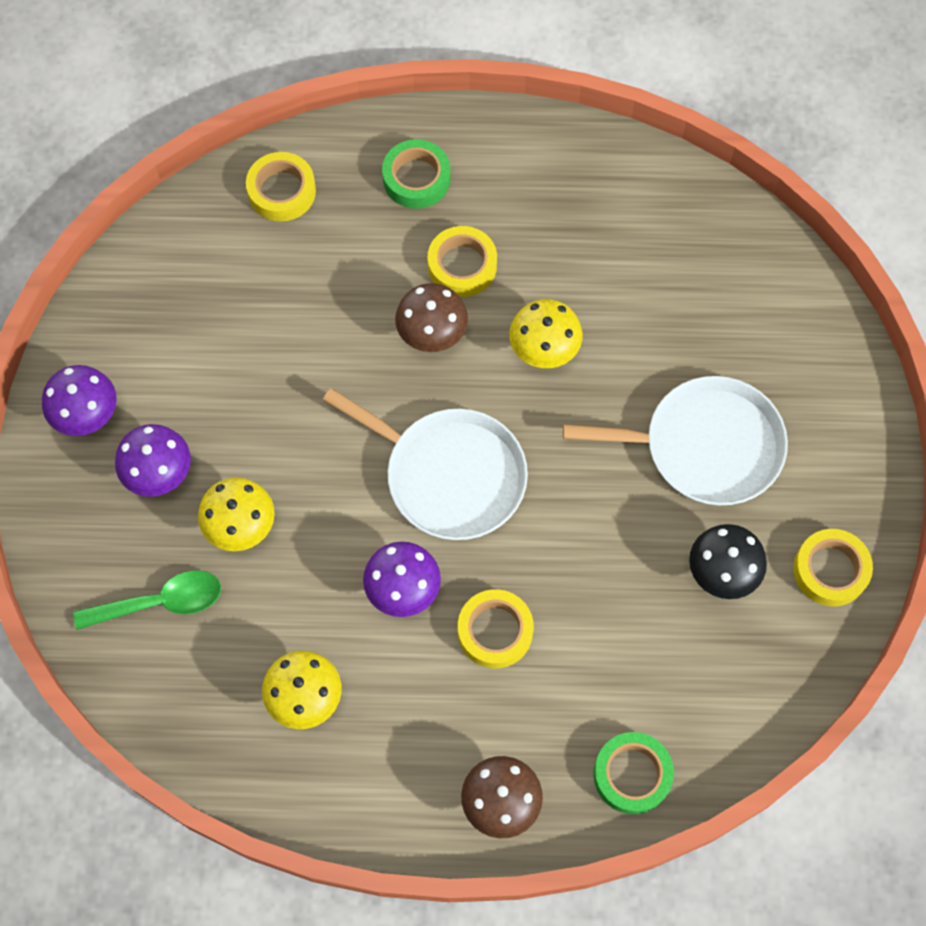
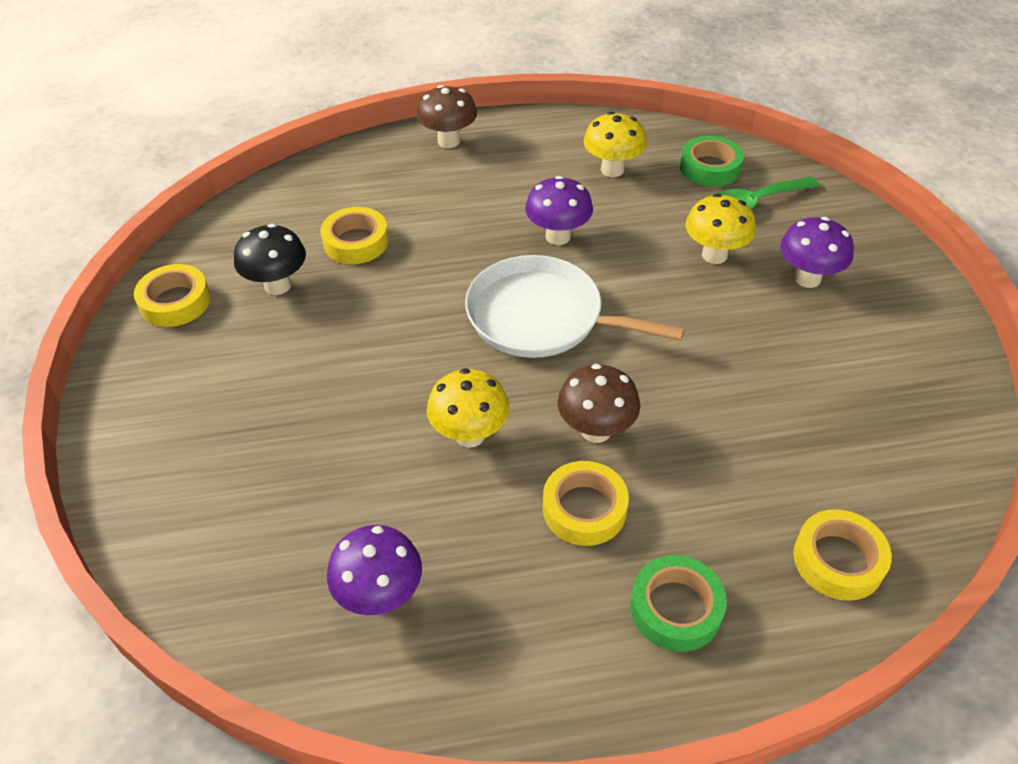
camera: 170 degrees right, 20 degrees down
purple mushroom [42,365,117,436] -> purple mushroom moved to [327,525,422,615]
yellow tape [458,589,534,668] -> yellow tape moved to [320,207,389,264]
white pan [563,376,788,505] -> none
green tape [593,732,674,814] -> green tape moved to [680,136,744,187]

